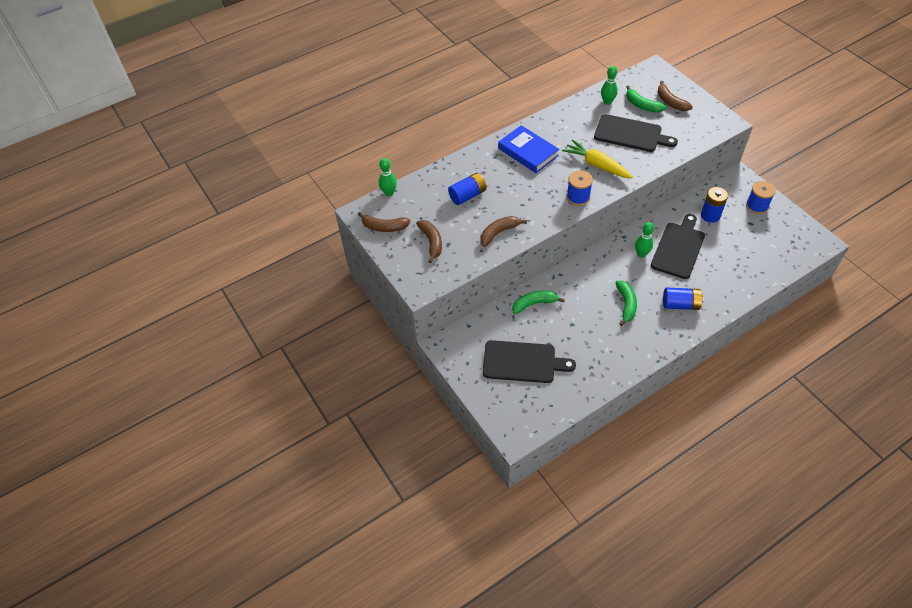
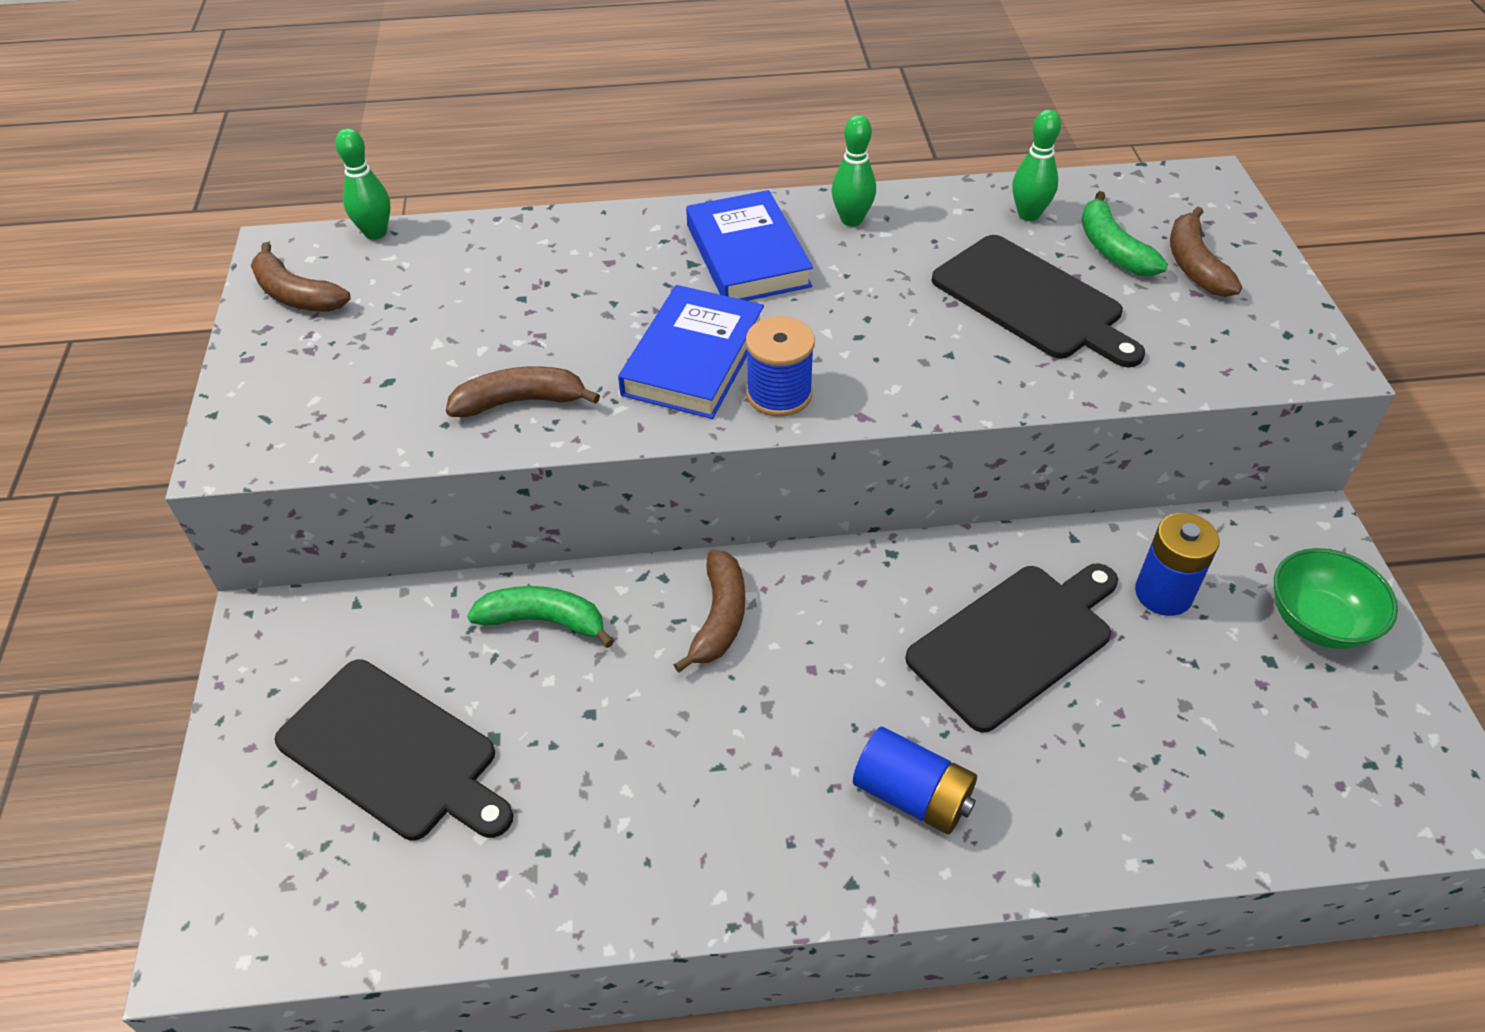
camera: 25 degrees right, 5 degrees down
brown banana [416,220,442,263] -> brown banana moved to [674,550,745,672]
blue battery [448,173,487,205] -> none
yellow carrot [562,139,633,179] -> none
green banana [615,281,637,326] -> none
green bowling pin [635,222,654,257] -> green bowling pin moved to [831,115,876,226]
blue spool [746,181,776,214] -> green bowl [1274,548,1398,649]
none -> blue book [618,285,764,419]

